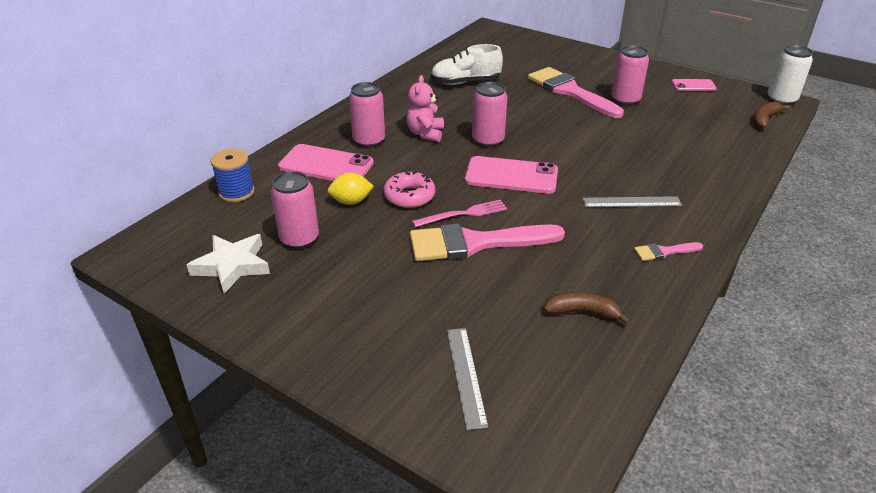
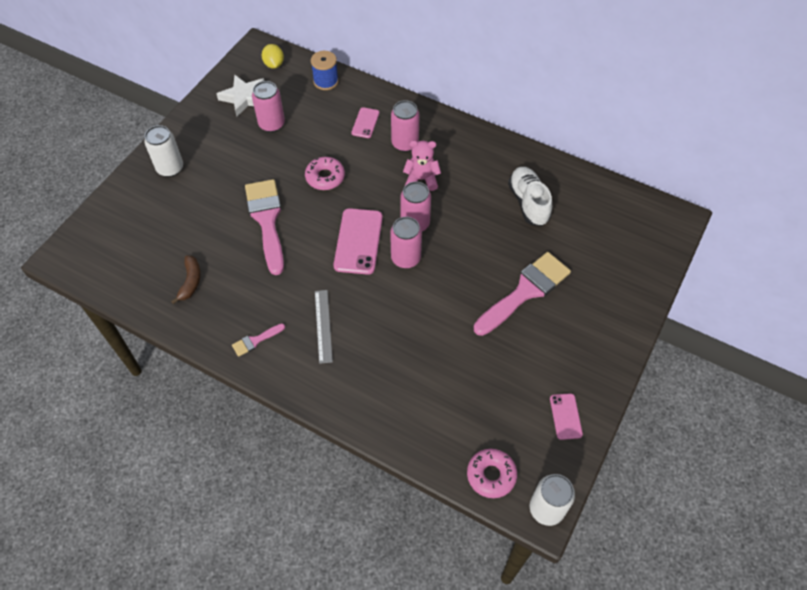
camera: 85 degrees right, 20 degrees up
pink phone [278,144,374,181] -> pink phone [351,107,379,138], size x0.55
yellow lemon [328,173,374,205] -> yellow lemon moved to [262,44,284,69]
pink fork [412,200,507,227] -> none
grey ruler [447,328,488,430] -> none
pink can [611,45,649,106] -> pink can moved to [390,217,422,268]
pink brush [634,242,703,261] -> pink brush turned 105 degrees counterclockwise [232,323,285,357]
brown banana [753,101,790,129] -> pink donut [467,449,517,498]
none -> white can [144,125,183,177]

